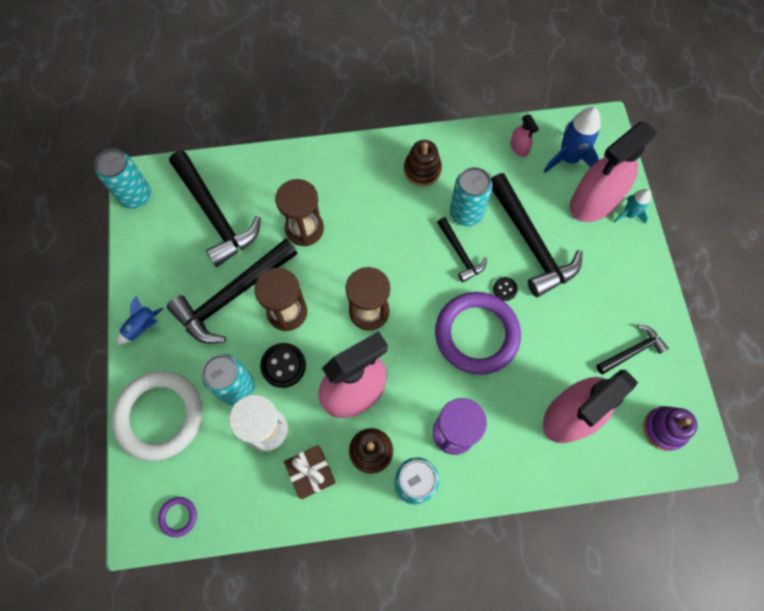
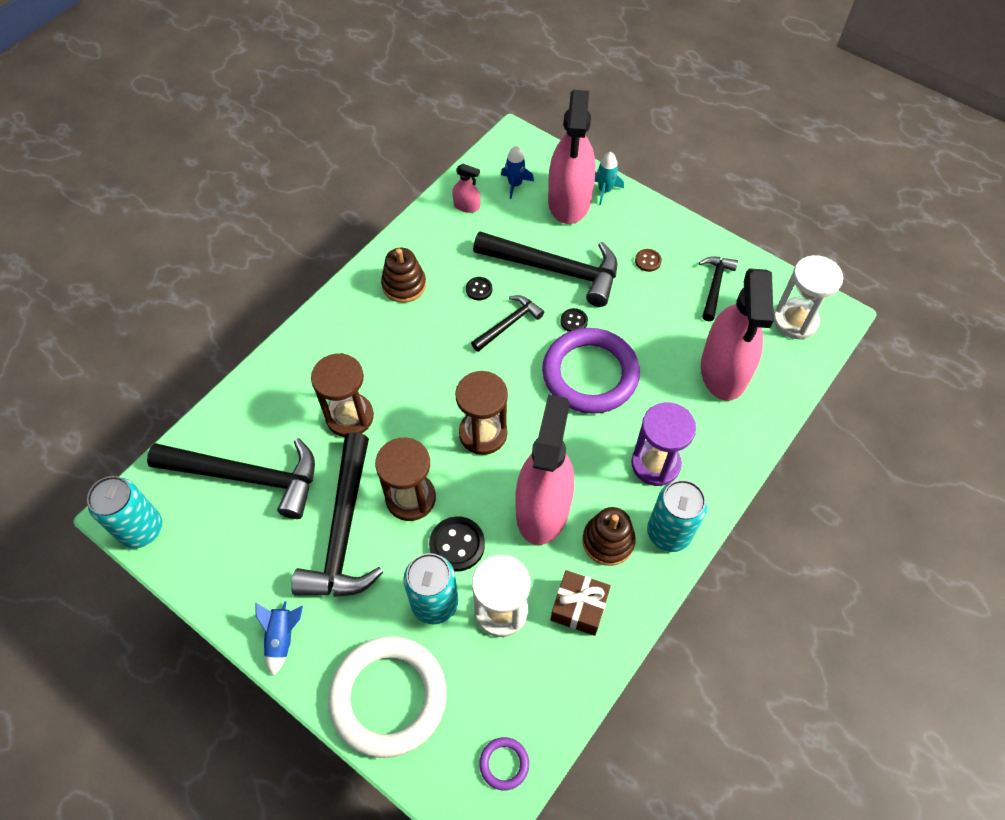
camera: 45 degrees left, 10 degrees down
black hammer [437,217,487,282] -> black hammer turned 60 degrees counterclockwise [471,295,544,352]
turquoise can [450,167,492,226] -> black button [466,277,492,300]
blue rocket [544,107,601,173] -> blue rocket [501,146,534,199], size x0.58
purple stacking toy [643,406,698,451] -> white hourglass [774,255,843,340]
none -> brown button [635,249,662,272]

